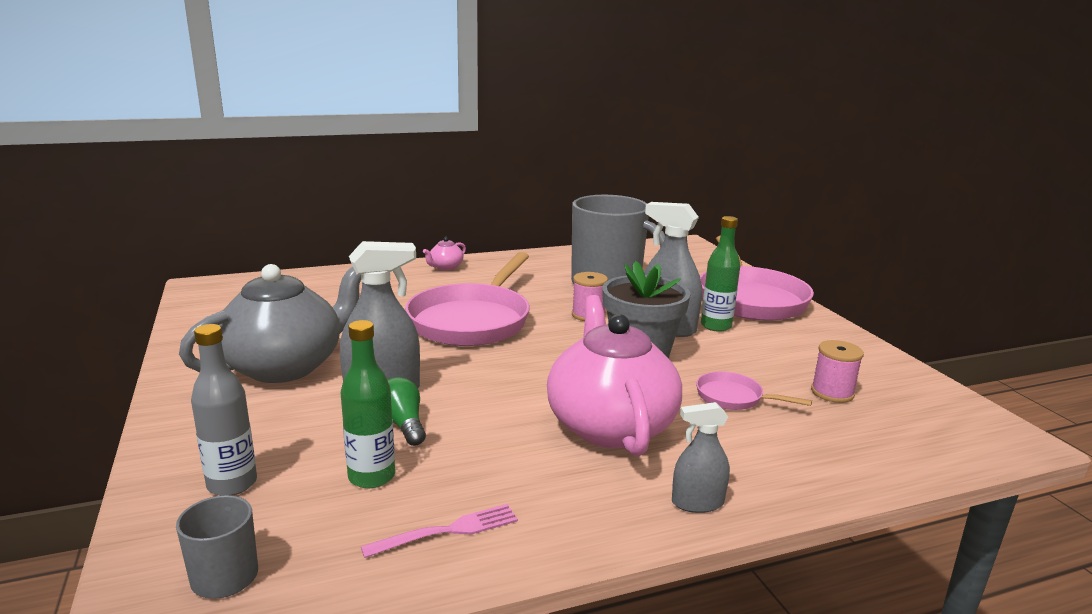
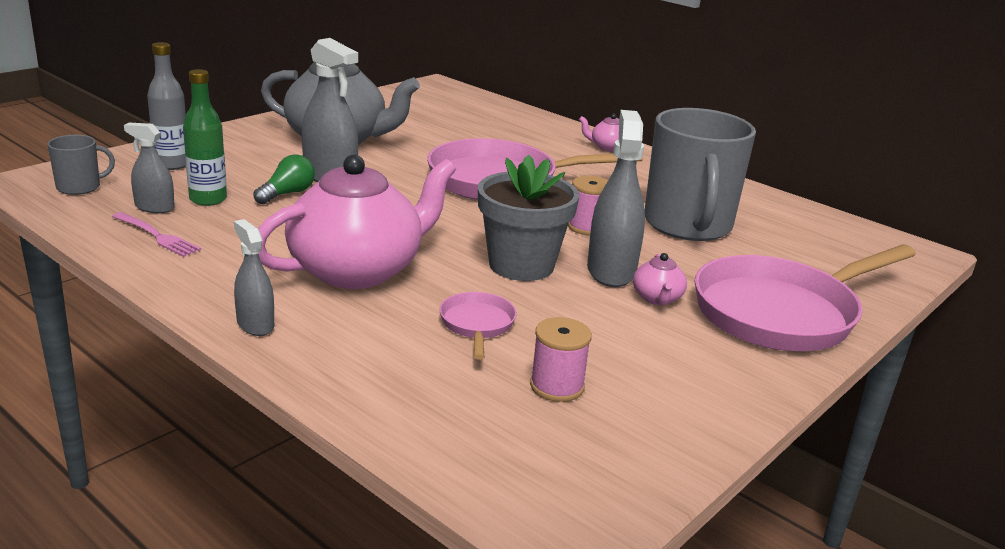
camera: 60 degrees right, 5 degrees up
green bottle [701,216,740,332] -> pink teapot [633,253,687,305]
none -> grey spray bottle [124,123,175,213]

